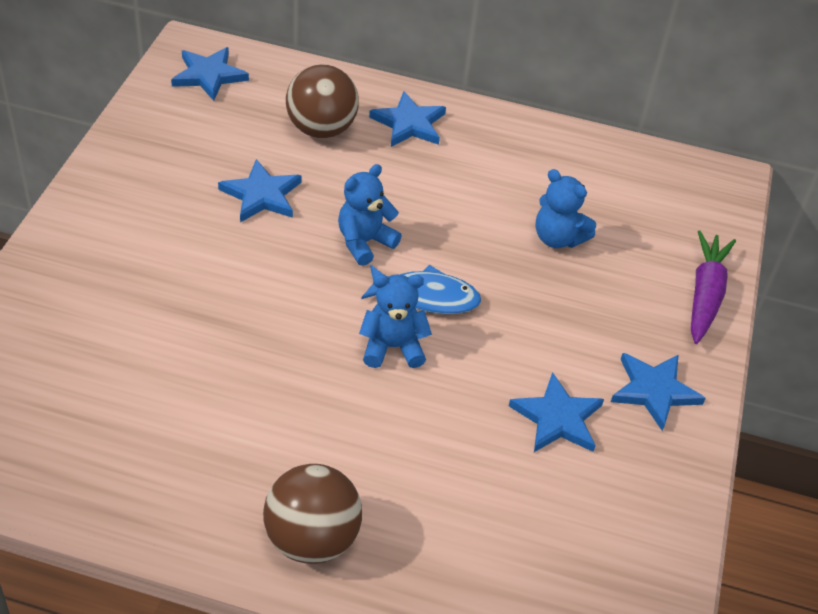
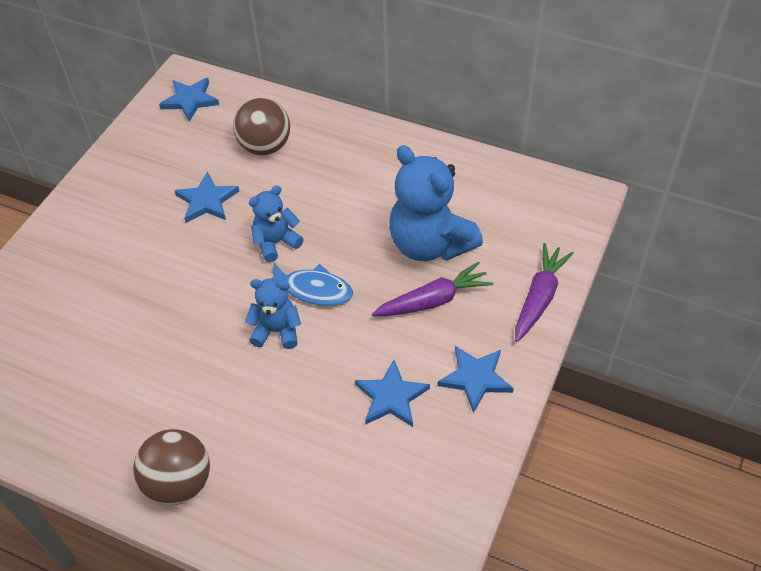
camera: 15 degrees right, 5 degrees up
blue star [369,91,446,147] -> none
blue teddy bear [536,169,596,248] -> blue teddy bear [389,145,483,261], size x1.84
none -> purple carrot [372,261,493,316]

